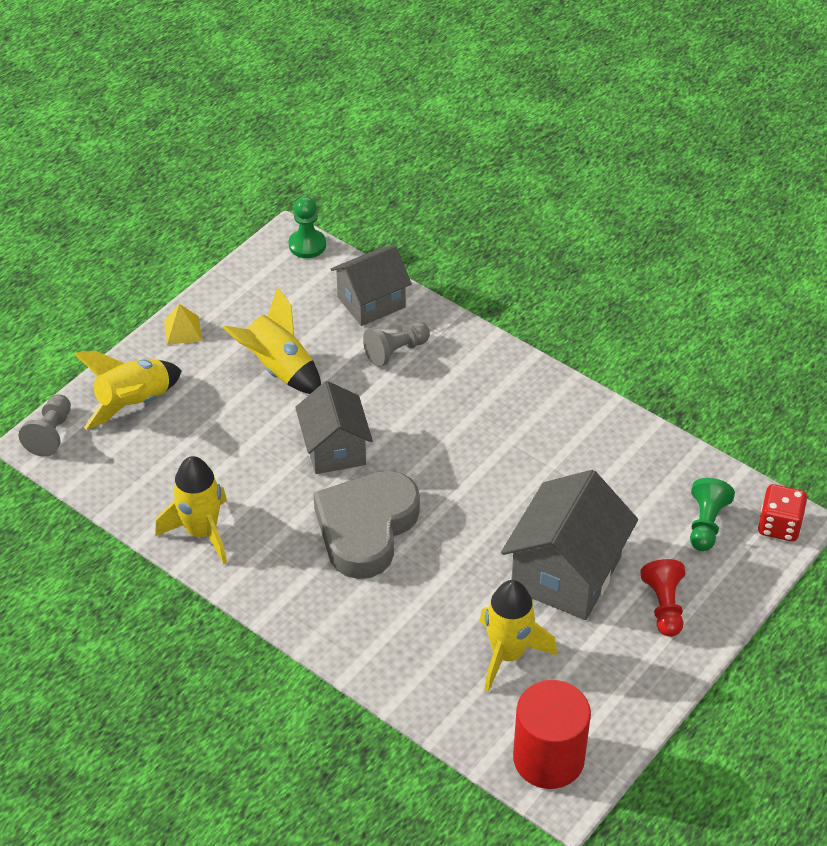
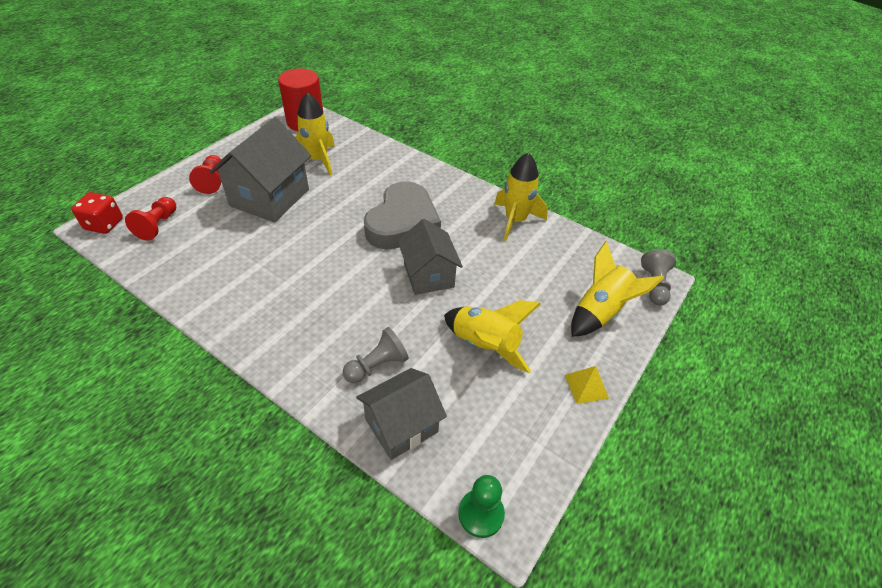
camera: 175 degrees right, 0 degrees up
green pawn [690,478,735,551] -> red pawn [125,197,176,240]

